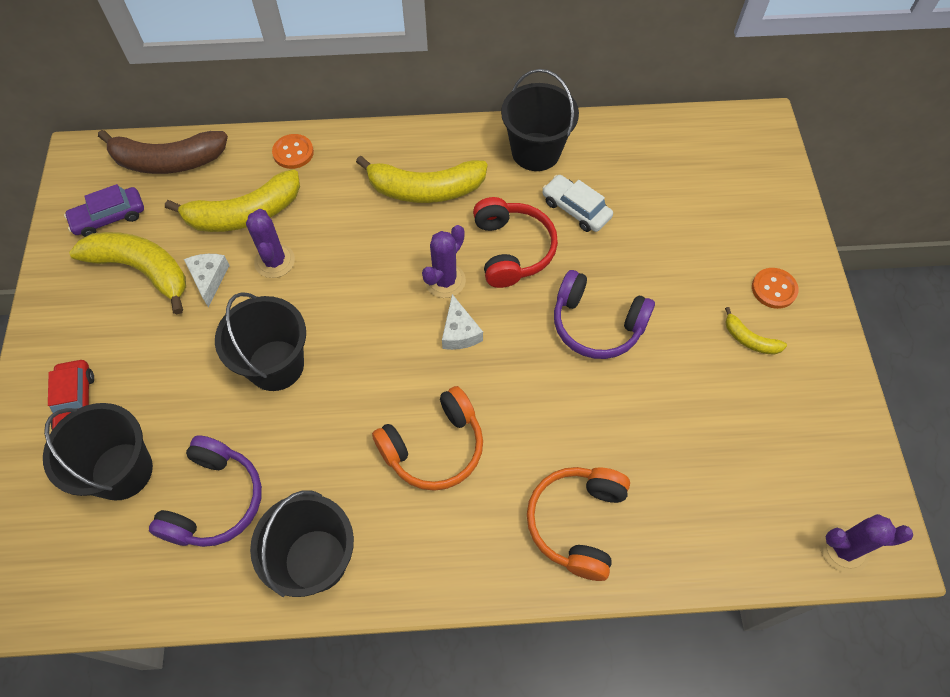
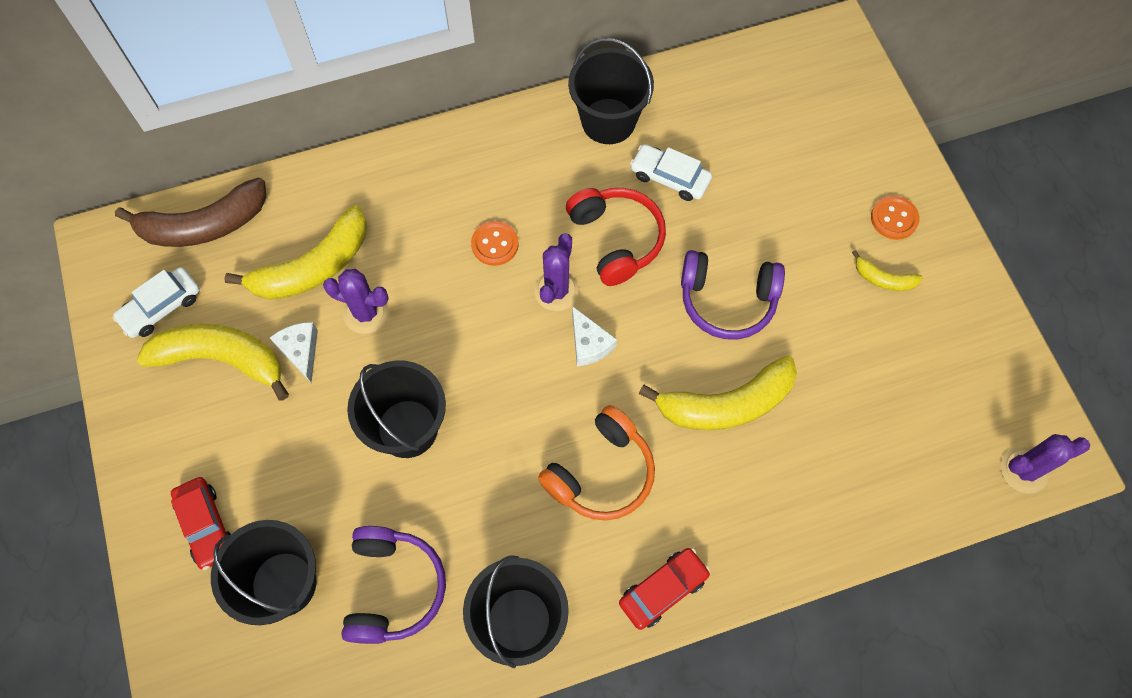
camera: 15 degrees left, 5 degrees up
purple car [64,184,144,237] -> white car [112,267,200,338]
purple cactus [246,209,295,278] -> purple cactus turned 45 degrees counterclockwise [323,269,389,334]
orange button [272,134,314,169] -> orange button moved to [471,221,519,266]
yellow banana [356,155,488,203] -> yellow banana moved to [639,355,797,430]
orange headphones [527,467,630,581] -> none
none -> red car [619,548,711,630]

